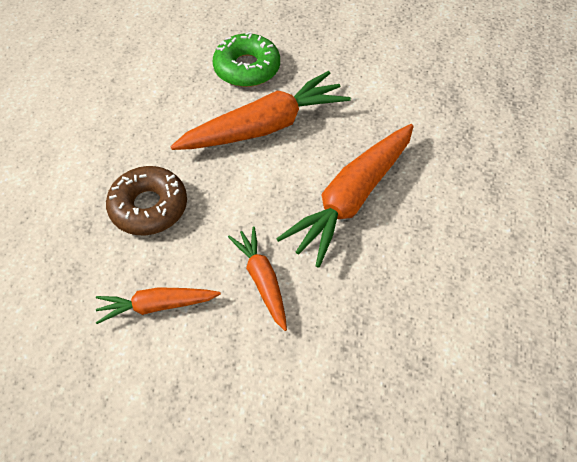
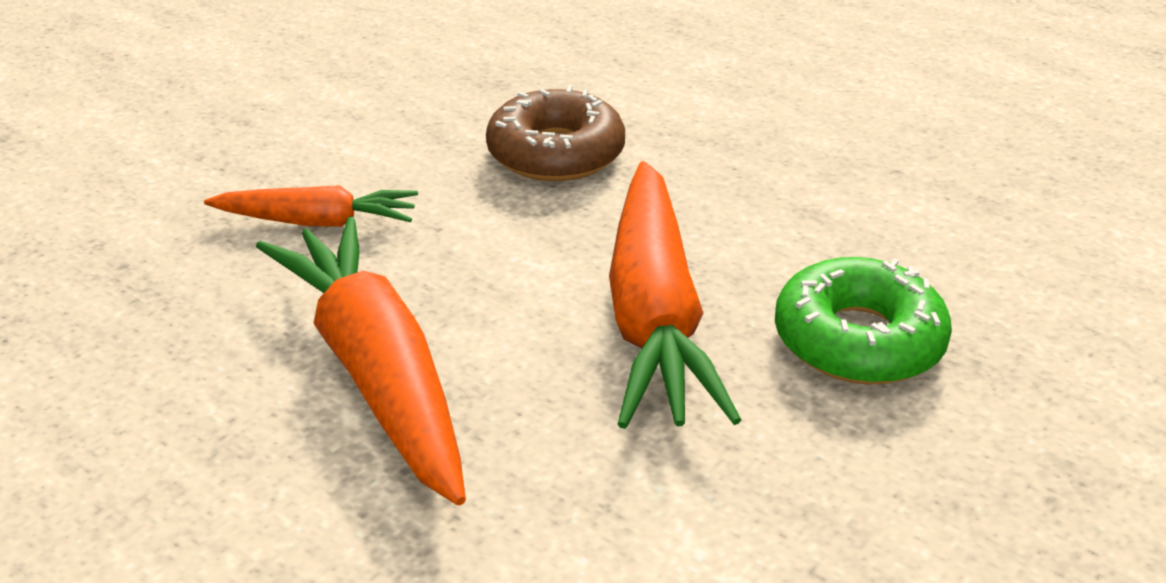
camera: 115 degrees right, 20 degrees down
orange carrot [96,287,221,324] -> none

